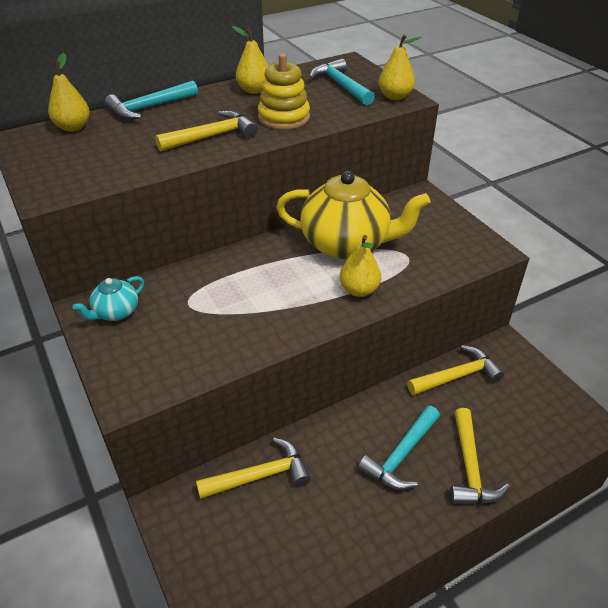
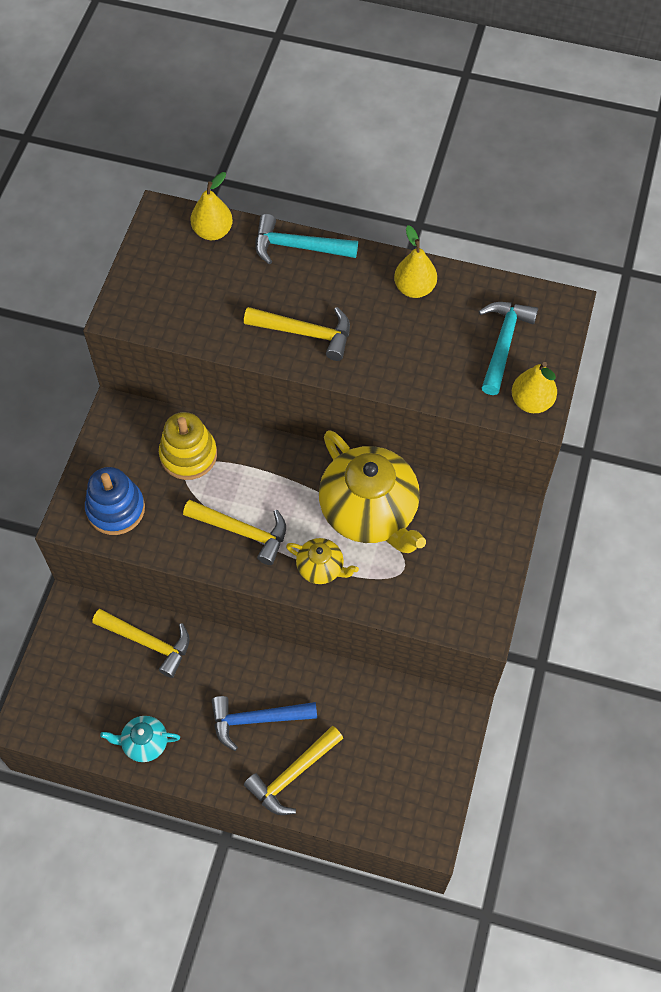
camera: 45 degrees right, 20 degrees up
turquoise teapot [73,276,144,321] -> turquoise teapot moved to [100,716,180,762]
yellow stacking toy [258,53,310,130] -> yellow stacking toy moved to [159,412,217,480]
yellow pear [339,235,381,297] -> yellow teapot [286,538,359,584]
turquoise hammer [358,406,440,490] -> blue hammer [212,696,317,751]
yellow hammer [407,345,504,395] -> yellow hammer moved to [183,500,286,565]
none -> blue stacking toy [85,467,145,535]

